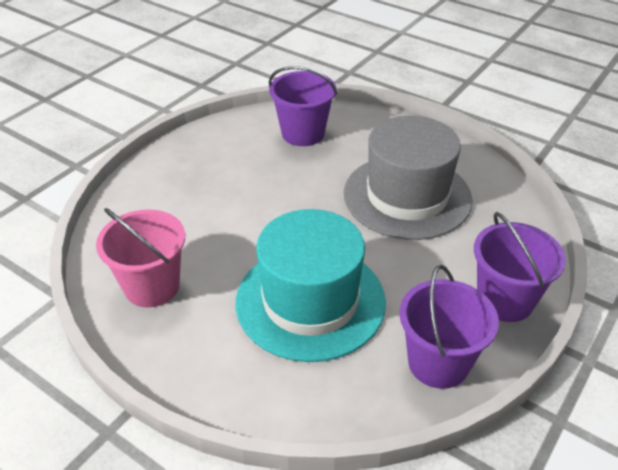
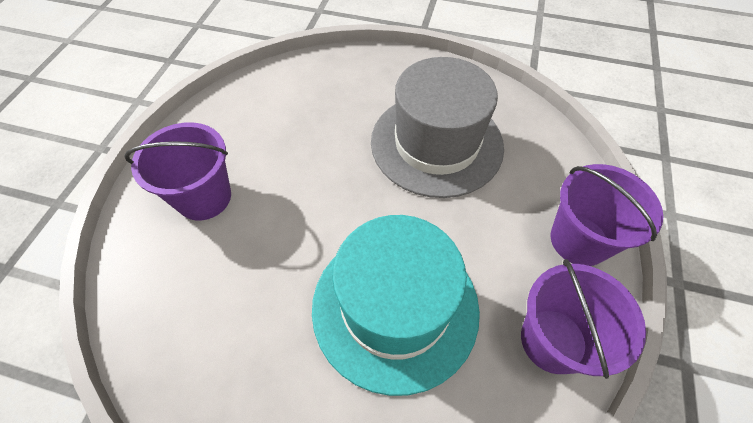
camera: 20 degrees left, 15 degrees up
pink bucket [96,208,185,307] -> none
purple bucket [269,66,337,146] -> purple bucket moved to [124,122,231,221]

